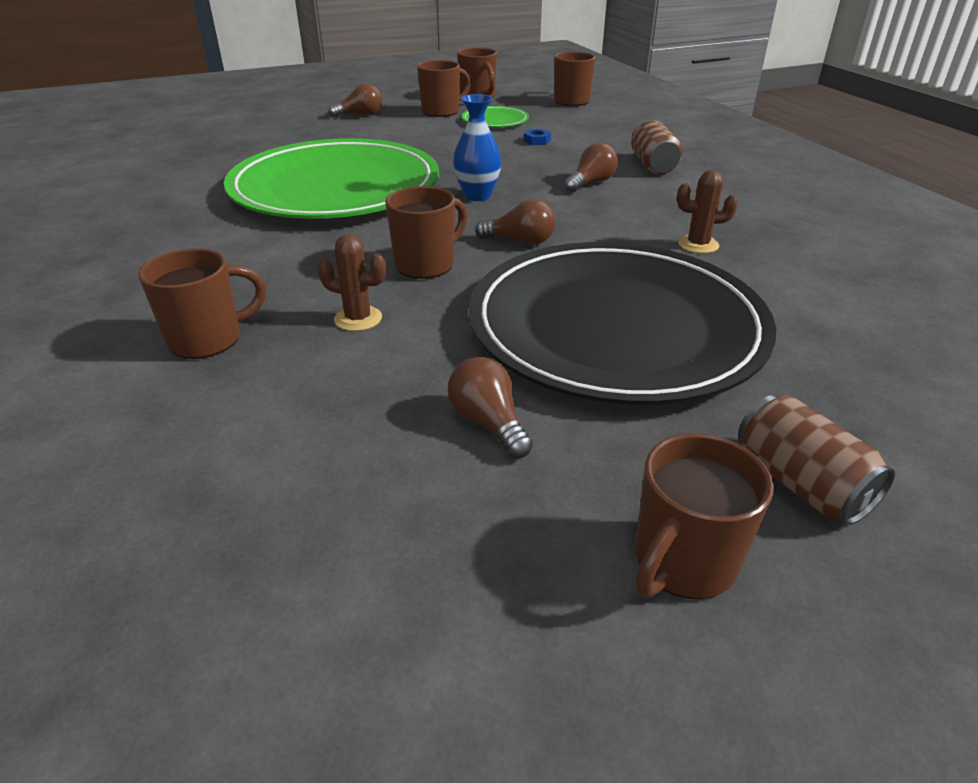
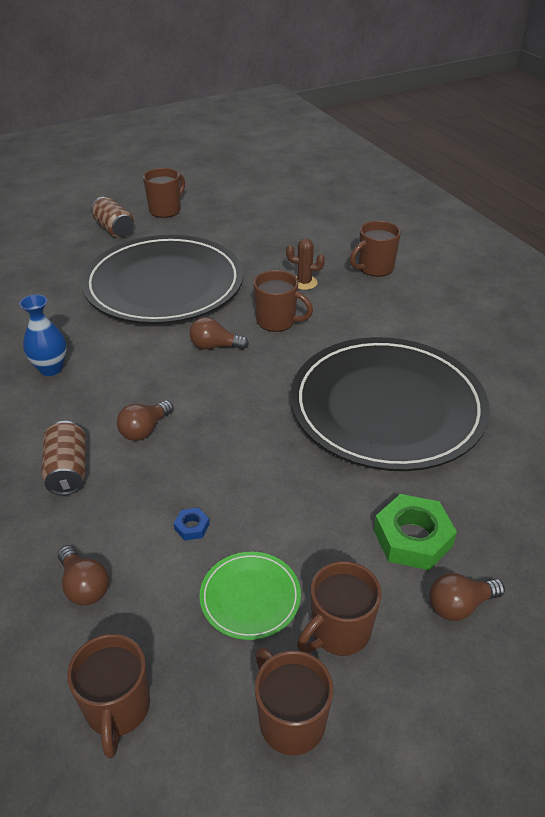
camera: 175 degrees right, 5 degrees up
green plate [224,138,439,219] -> black plate [291,337,490,471]
brown mug [385,186,467,279] -> brown mug turned 105 degrees counterclockwise [253,270,313,332]
brown light bulb [448,357,533,458] -> brown light bulb moved to [58,546,109,605]
blue vase [453,94,502,201] -> blue vase moved to [20,294,67,376]
brown cactus [677,170,738,253] -> none
none -> green nut [374,494,457,570]

